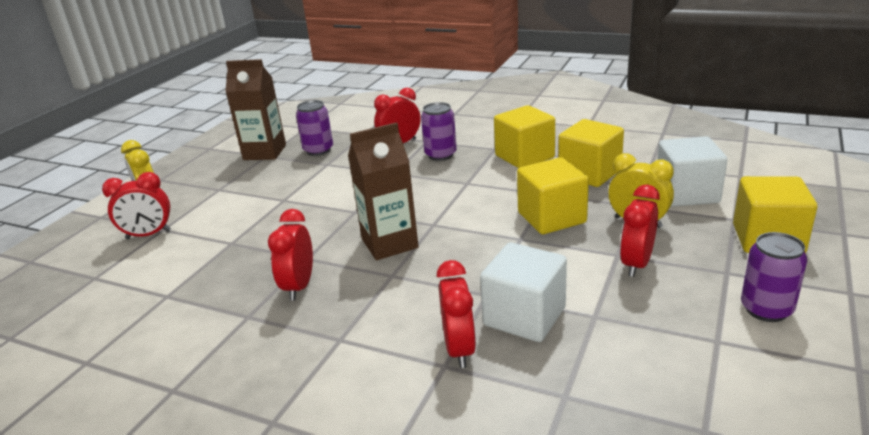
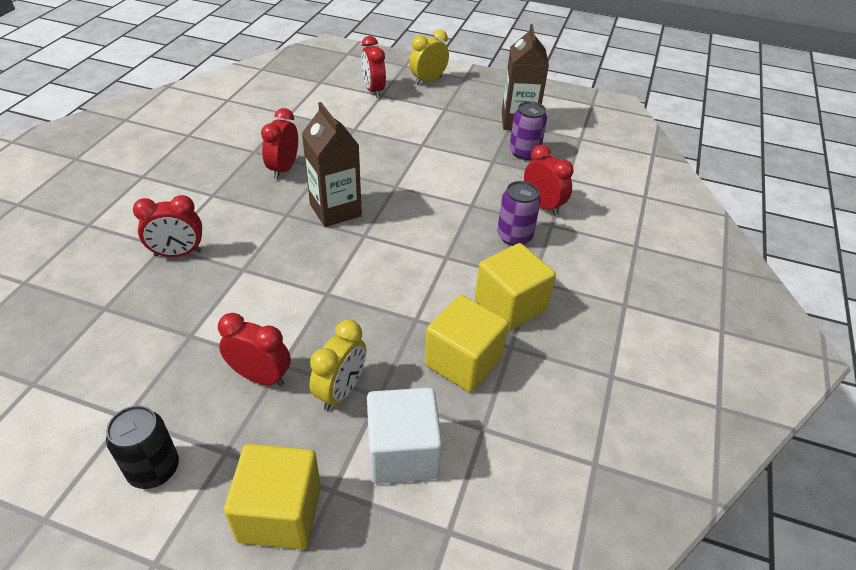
camera: 80 degrees right, 15 degrees up
red clock [268,209,313,301] -> red clock turned 75 degrees counterclockwise [261,108,298,179]
white cube [480,243,567,342] -> none
yellow cube [517,157,589,234] -> none
purple can [741,232,807,322] -> black can [106,405,179,489]

